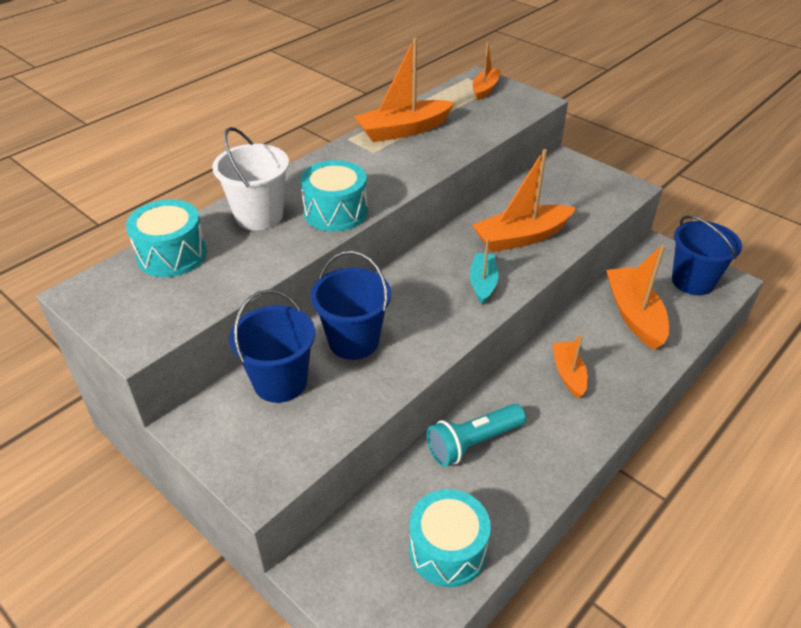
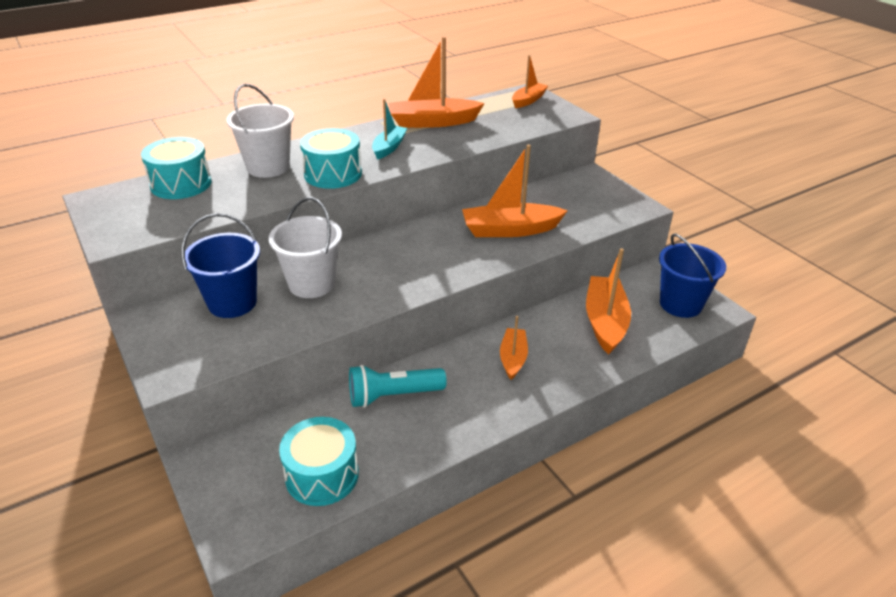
camera: 15 degrees right, 5 degrees down
blue bucket [311,251,391,360] -> white bucket [269,197,342,298]
turquoise boat [470,238,498,305] -> turquoise boat moved to [372,99,407,160]

